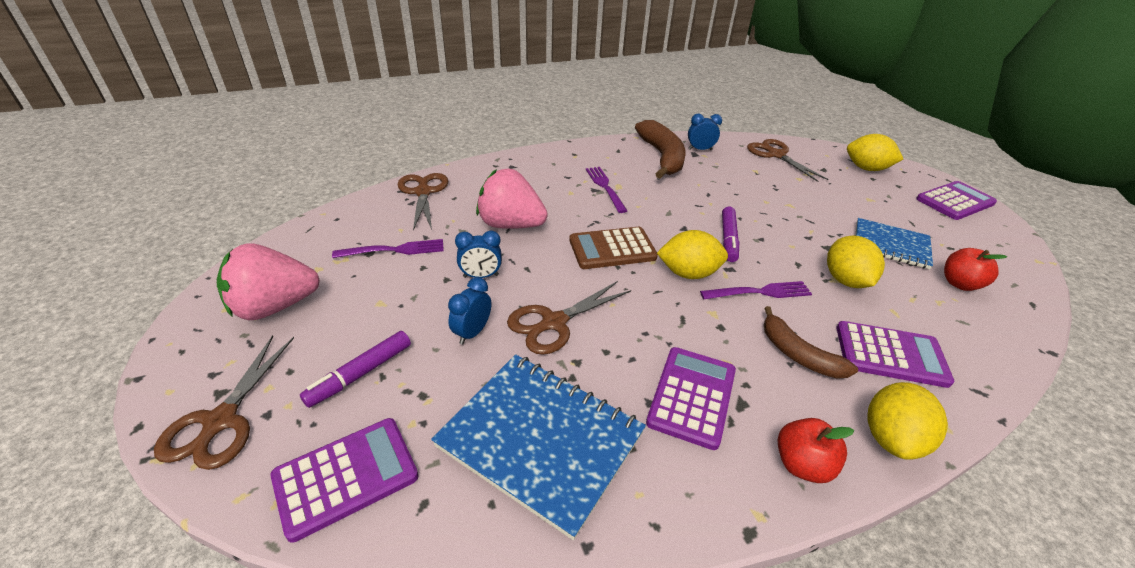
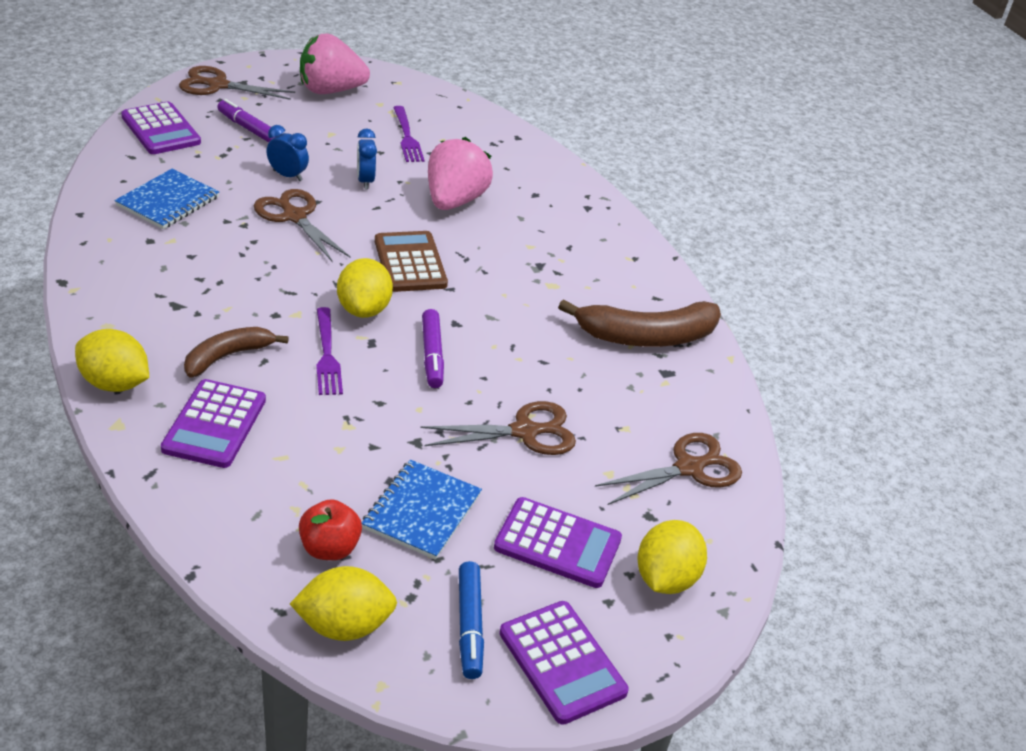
camera: 85 degrees right, 0 degrees up
pink strawberry [216,243,320,320] -> pink strawberry turned 75 degrees counterclockwise [300,33,370,94]
brown scissors [398,173,448,231] -> brown scissors moved to [421,401,576,455]
blue notebook [431,354,646,540] -> blue notebook [115,169,219,229], size x0.63
purple fork [586,167,627,213] -> none
purple calculator [646,347,736,450] -> purple calculator moved to [494,497,622,588]
blue clock [688,114,722,150] -> none
purple marker [722,207,739,262] -> purple marker turned 105 degrees counterclockwise [422,309,444,388]
red apple [778,418,854,483] -> none
yellow lemon [827,236,885,288] -> yellow lemon moved to [290,566,397,641]
none -> blue marker [459,561,484,679]

